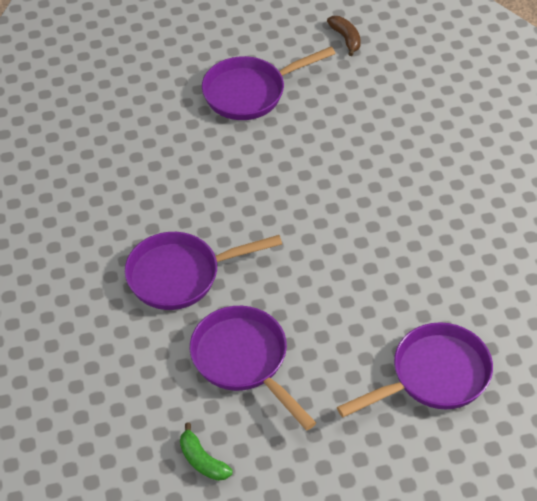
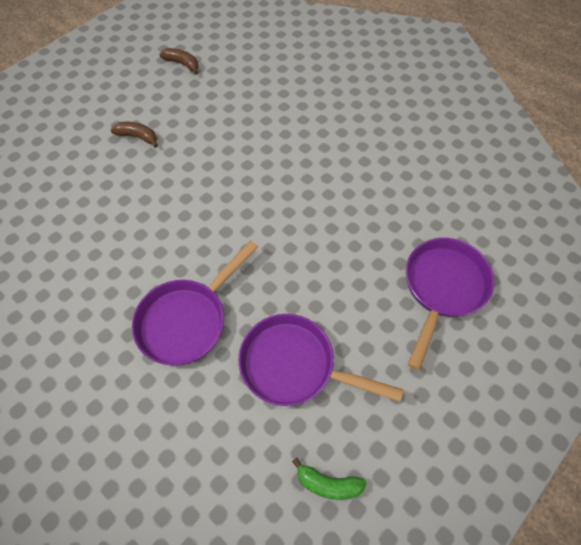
camera: 35 degrees left, 10 degrees up
purple pan [202,47,336,120] -> brown banana [110,122,158,148]

